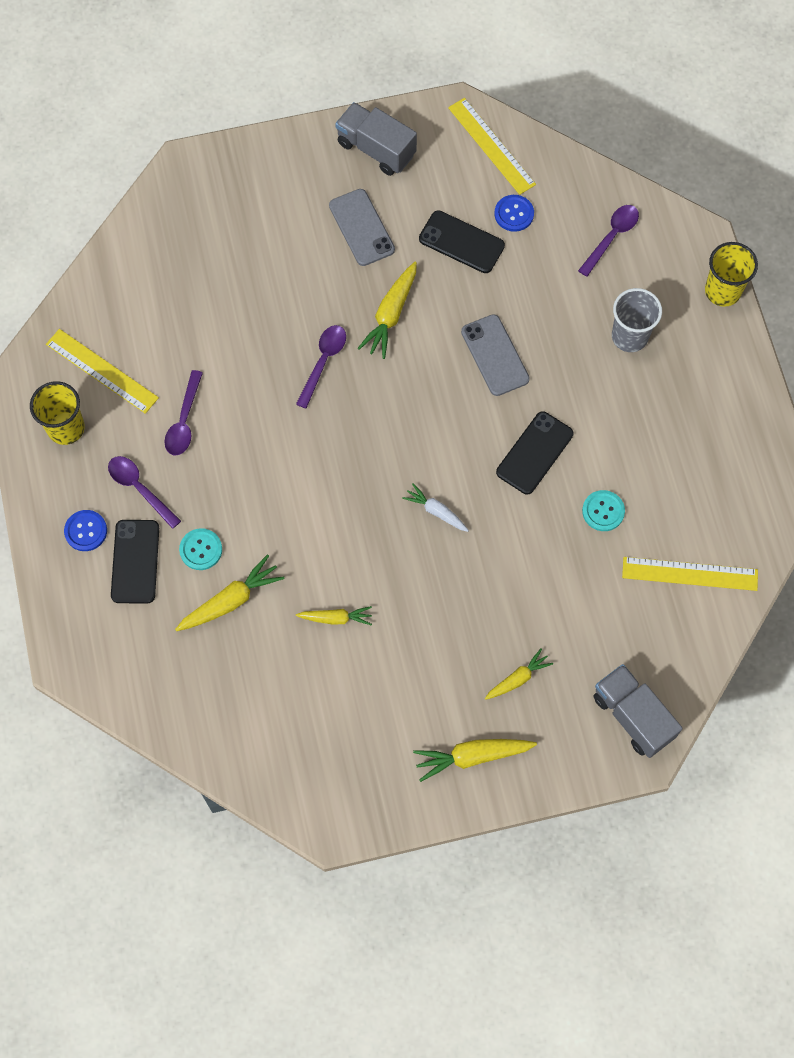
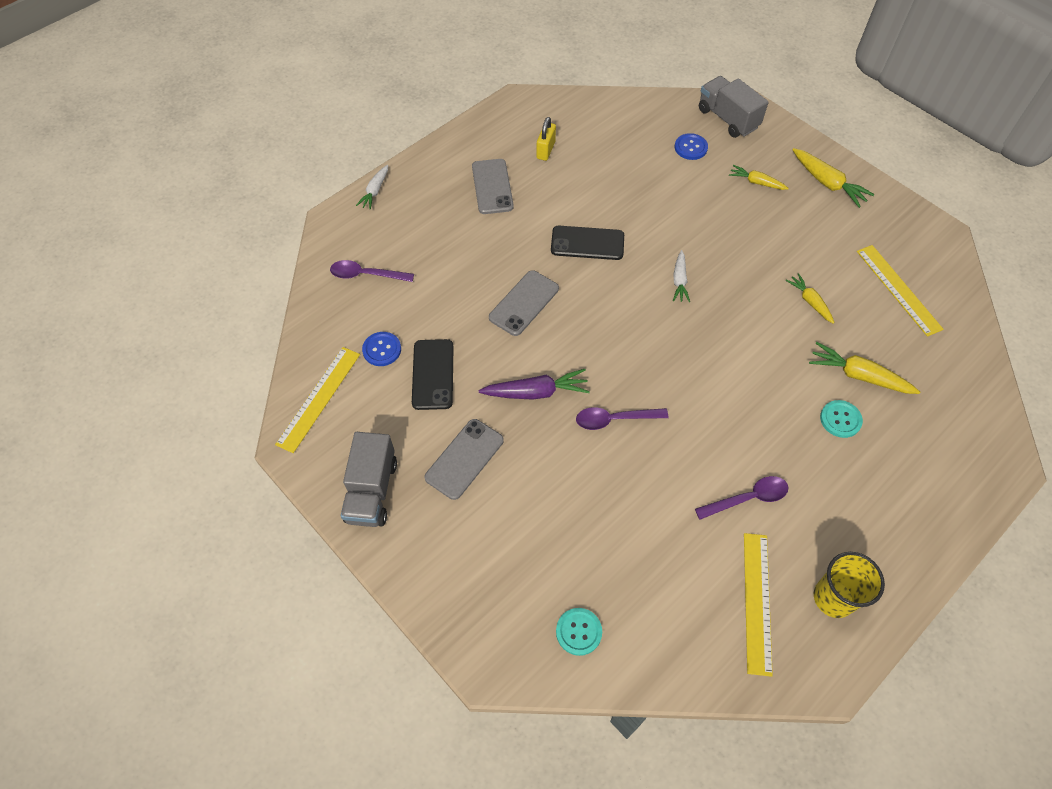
camera: 120 degrees left, 10 degrees down
blue button [64,510,107,551] -> blue button moved to [675,133,708,160]
purple spoon [108,456,181,529] -> none
black phone [111,520,159,604] -> none
yellow carrot [358,262,417,359] -> purple carrot [479,369,590,400]
turquoise button [582,490,625,531] -> turquoise button moved to [556,608,602,656]
grey truck [594,664,683,758] -> grey truck turned 120 degrees clockwise [699,76,769,138]
grey cup [612,288,662,352] -> none
yellow ruler [622,557,758,591] -> yellow ruler moved to [857,245,944,337]
yellow cup [705,242,758,307] -> white carrot [356,165,388,210]
none -> grey phone [472,159,514,214]
none -> yellow padlock [536,117,556,161]

